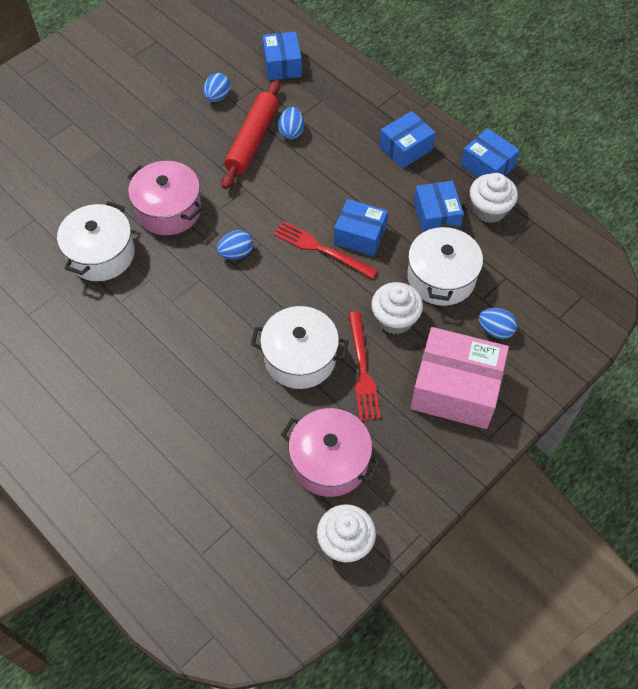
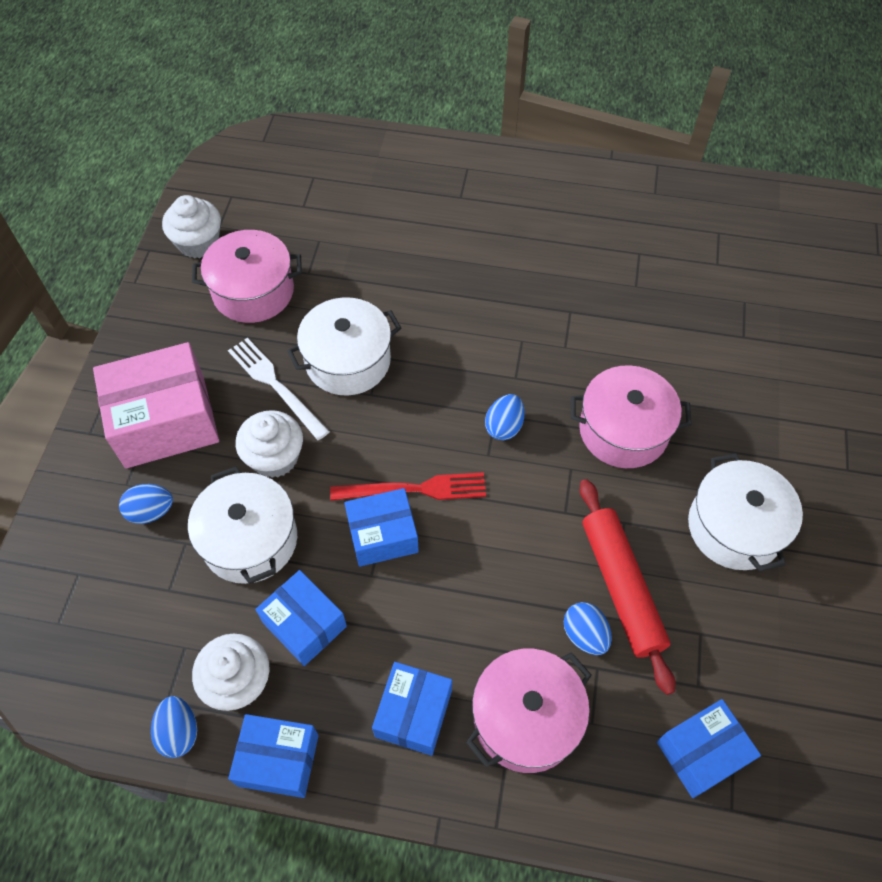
camera: 145 degrees right, 0 degrees up
white pot [57,201,135,281] -> white pot moved to [688,453,803,572]
blue egg [203,73,231,102] -> blue egg moved to [151,696,197,758]
blue box [262,31,302,80] -> blue box turned 75 degrees counterclockwise [657,699,761,798]
red fork [349,312,381,421] -> white fork [228,338,330,440]
none -> pink pot [466,649,592,773]

